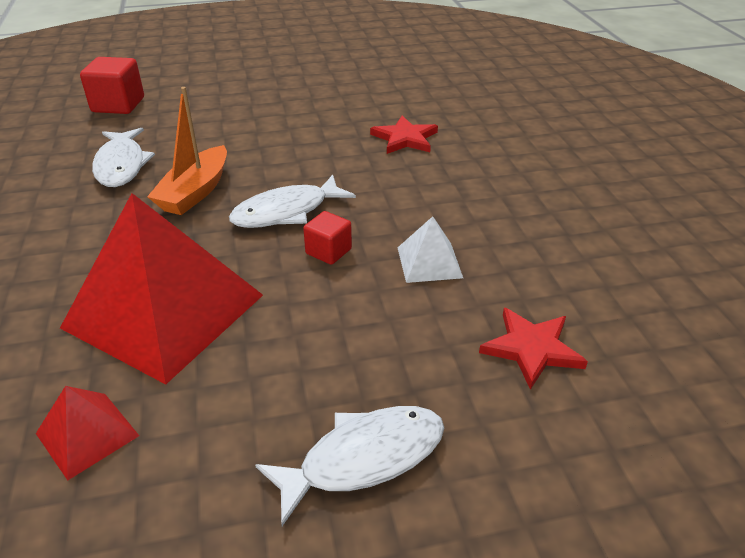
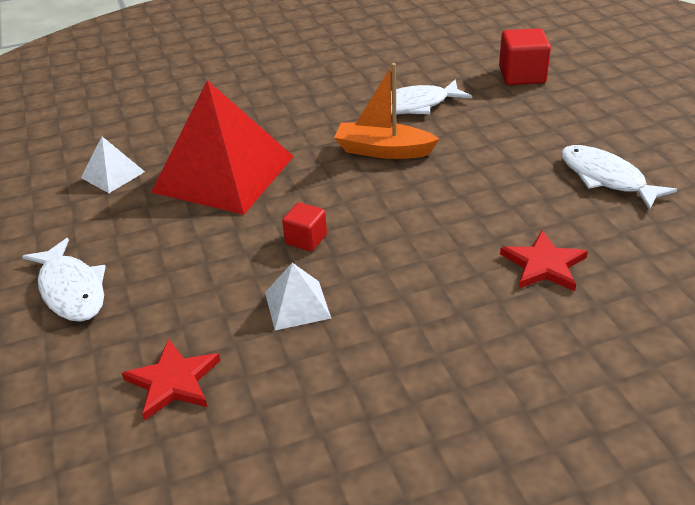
camera: 85 degrees right, 0 degrees up
red pyramid [36,386,139,481] -> white pyramid [81,137,145,193]
white fish [229,175,356,228] -> white fish moved to [561,145,677,210]

